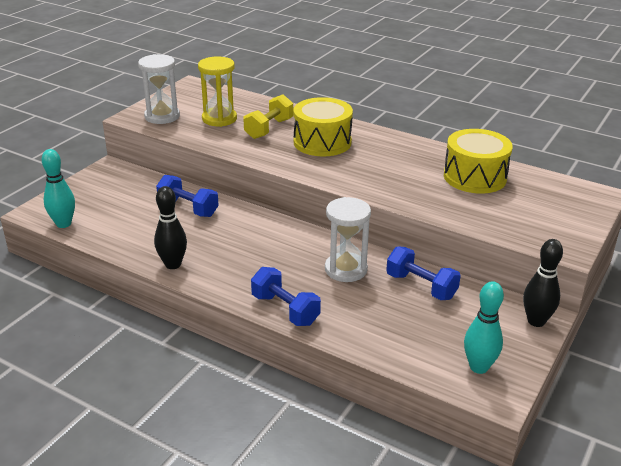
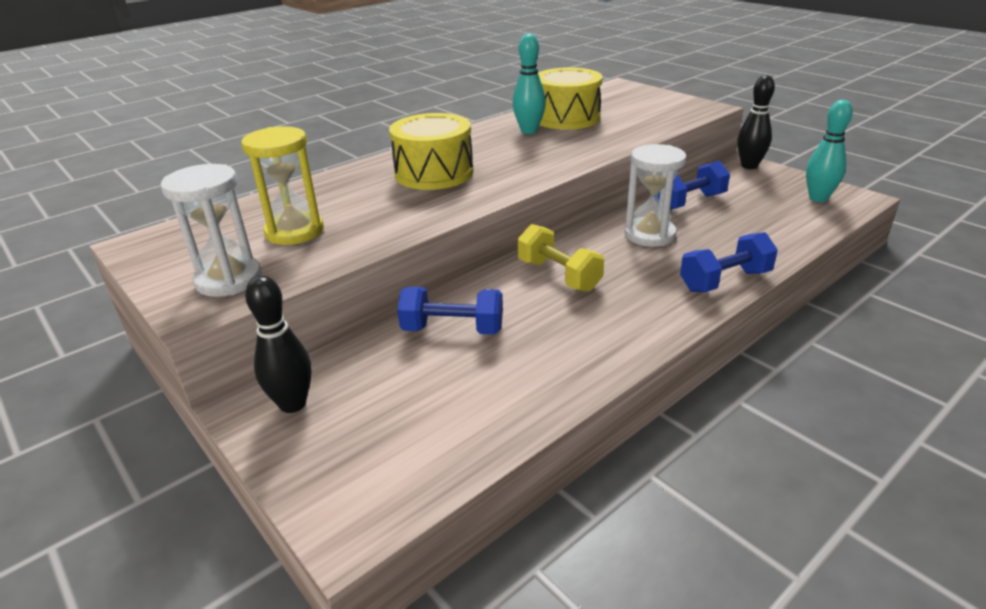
camera: 70 degrees left, 0 degrees up
turquoise bowling pin [42,149,75,228] -> turquoise bowling pin moved to [512,34,546,134]
black bowling pin [154,186,187,269] -> black bowling pin moved to [245,275,312,413]
blue dumbbell [156,175,219,217] -> blue dumbbell turned 45 degrees clockwise [397,287,503,335]
yellow dumbbell [243,94,293,139] -> yellow dumbbell moved to [518,224,604,292]

